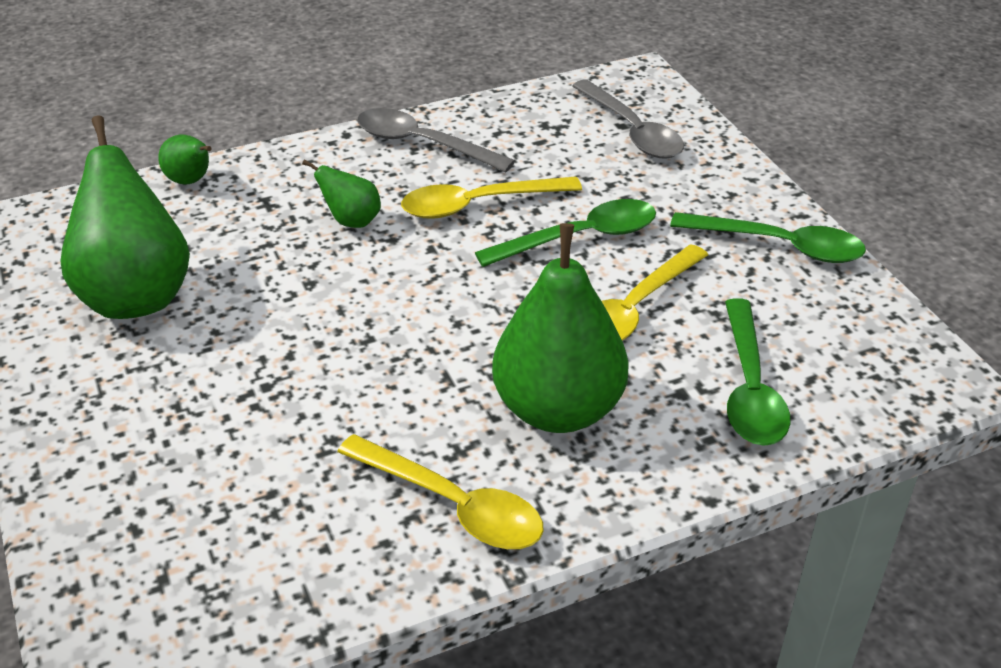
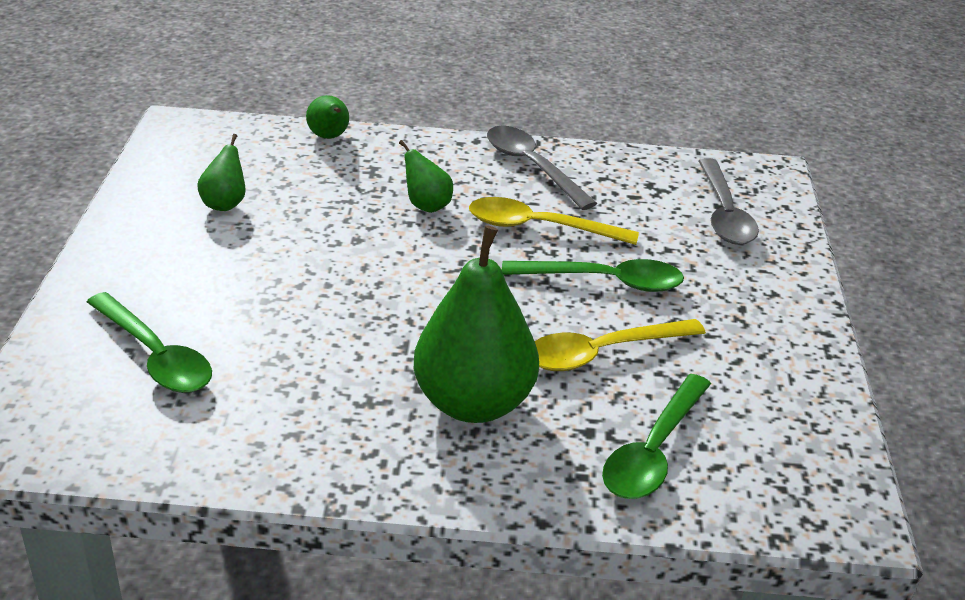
camera: 25 degrees right, 5 degrees down
green pear [60,115,190,319] -> green pear [197,134,246,211], size x0.47
yellow spoon [337,434,544,549] -> none
green spoon [670,212,866,263] -> green spoon moved to [87,292,212,393]

